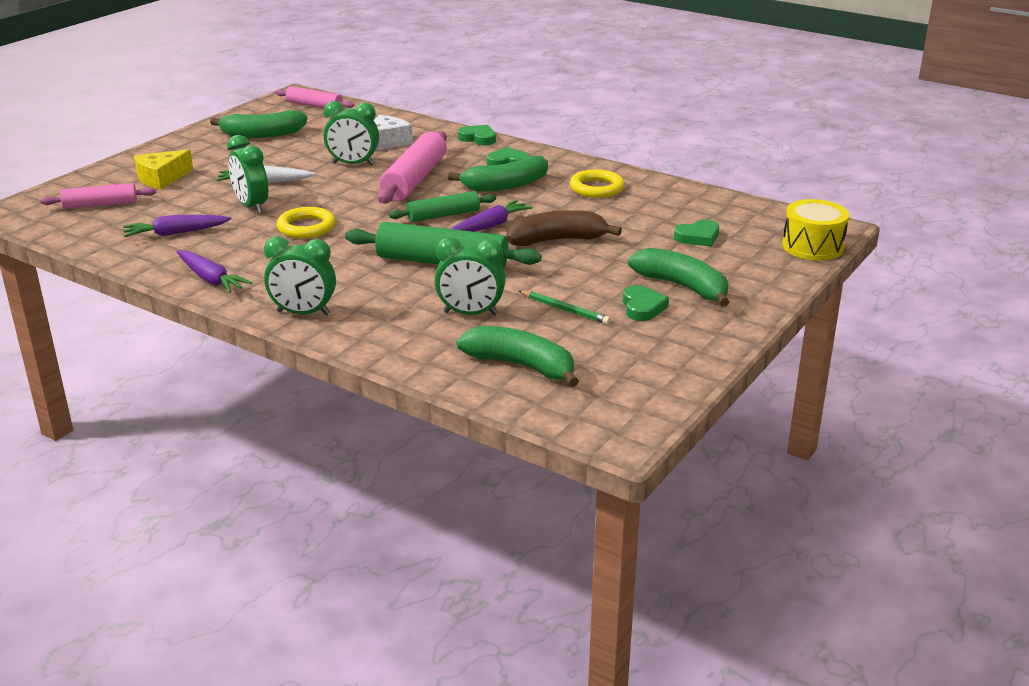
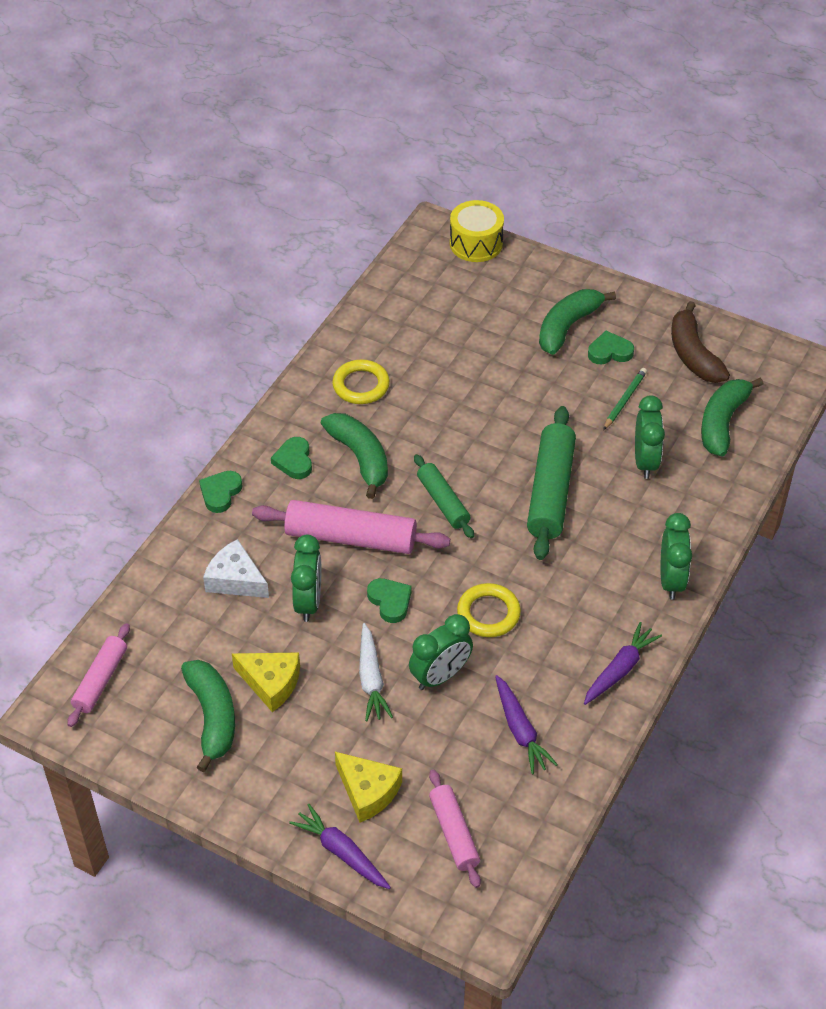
camera: 95 degrees left, 20 degrees up
purple carrot [452,200,533,232] -> purple carrot moved to [289,804,391,889]
brown banana [506,210,622,246] -> brown banana moved to [671,301,730,383]
green heart [674,219,719,247] -> green heart moved to [367,578,412,623]
none -> yellow cheese [232,653,300,712]

